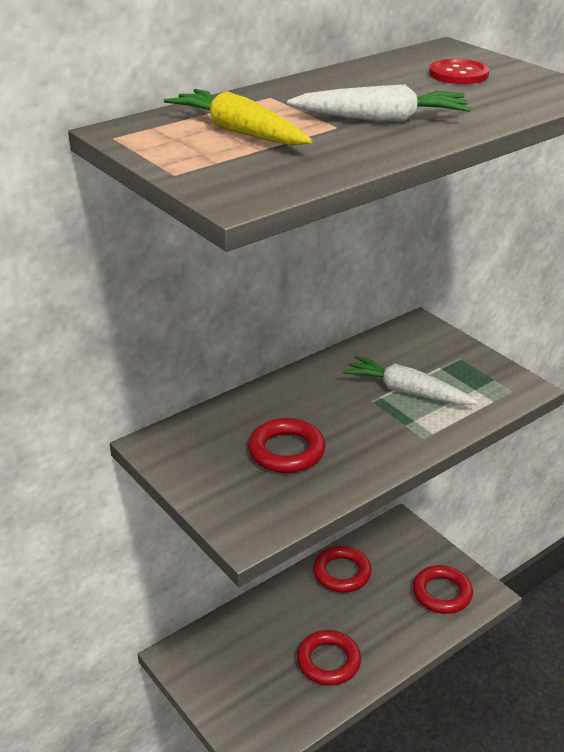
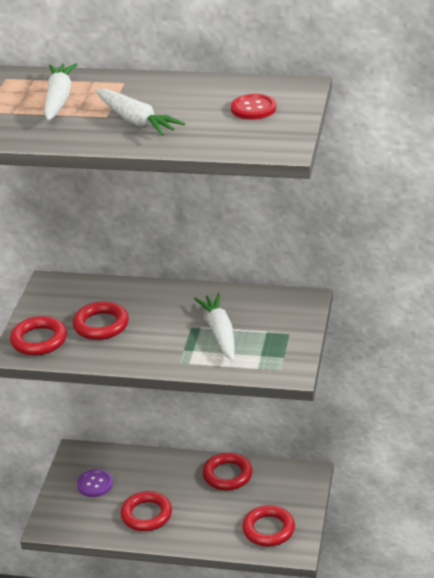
camera: 50 degrees right, 0 degrees up
yellow carrot [164,89,313,145] -> white carrot [44,63,78,121]
none -> red ring [10,316,67,355]
none -> purple button [77,469,113,497]

